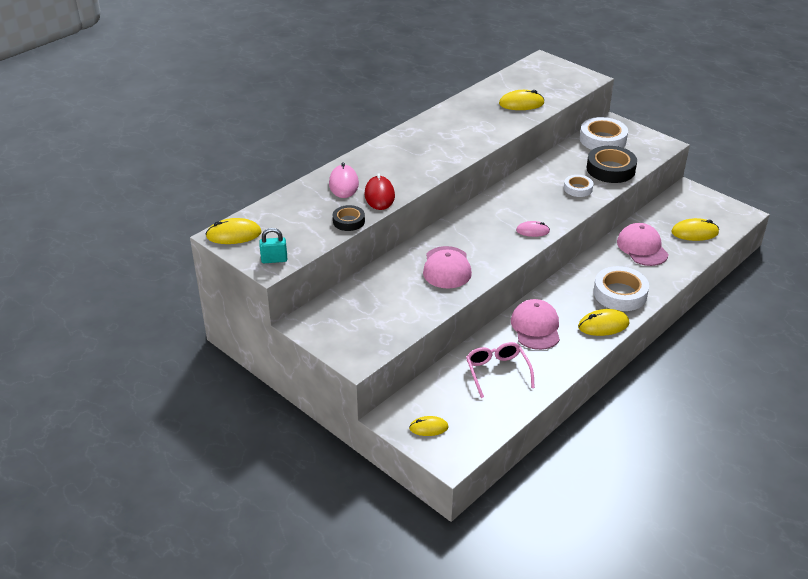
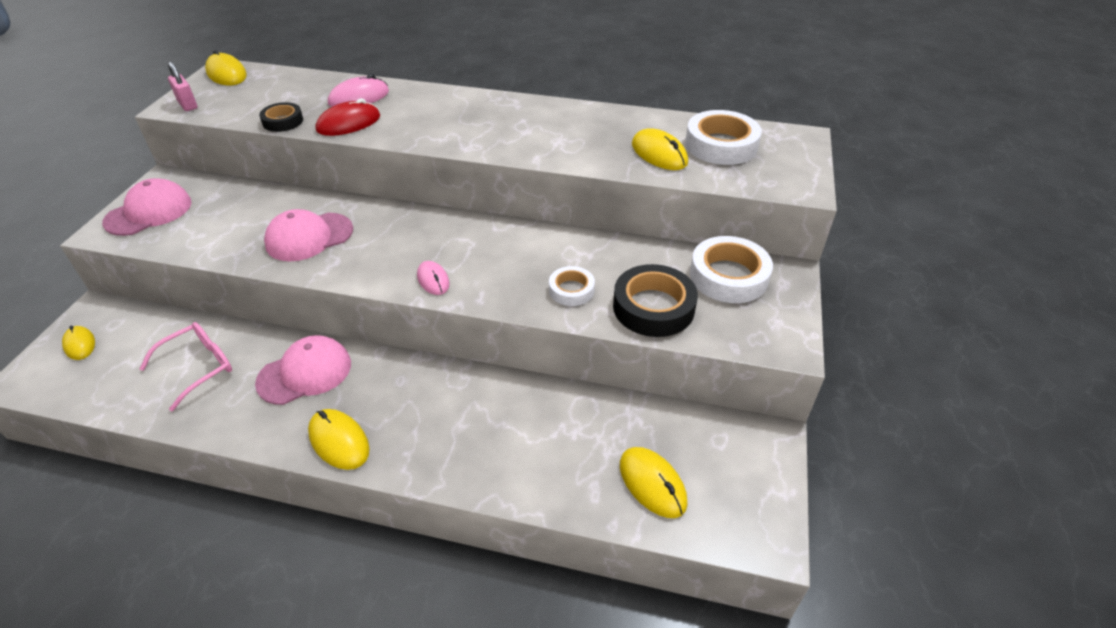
camera: 60 degrees right, 5 degrees up
turquoise padlock [259,228,287,263] -> pink padlock [168,61,197,111]
white tape [593,266,649,311] -> white tape moved to [685,110,762,165]
pink cap [617,223,669,266] -> pink cap moved to [102,178,191,236]

